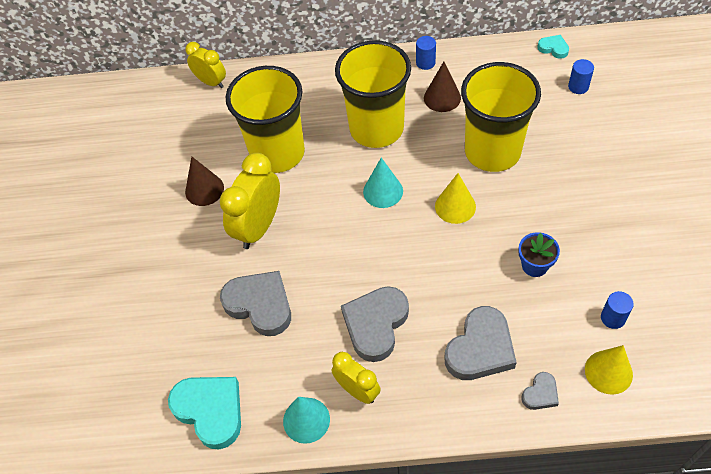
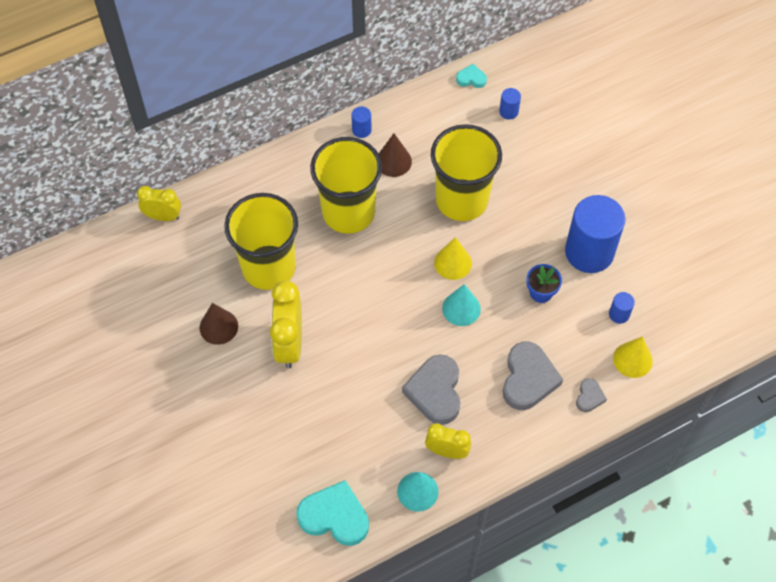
camera: 30 degrees left, 5 degrees up
grey heart [220,271,291,336] -> none
turquoise cone [363,158,403,208] -> turquoise cone moved to [442,284,481,326]
none -> blue cylinder [565,195,625,273]

